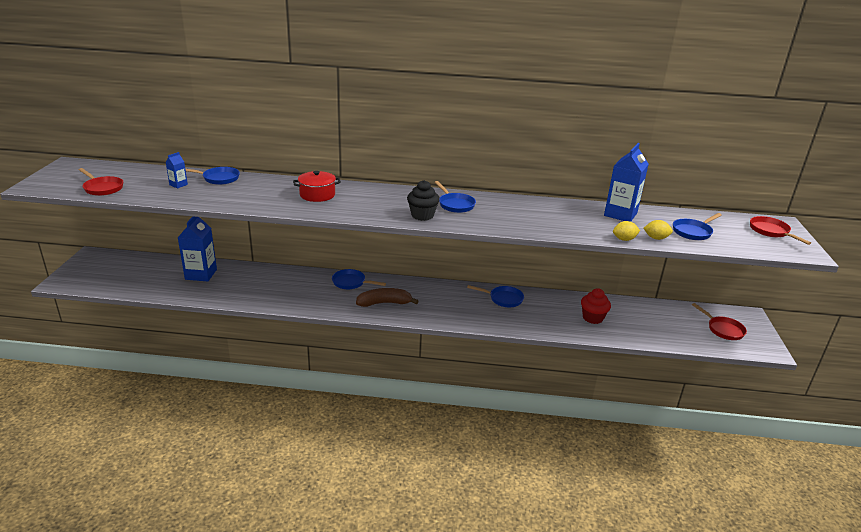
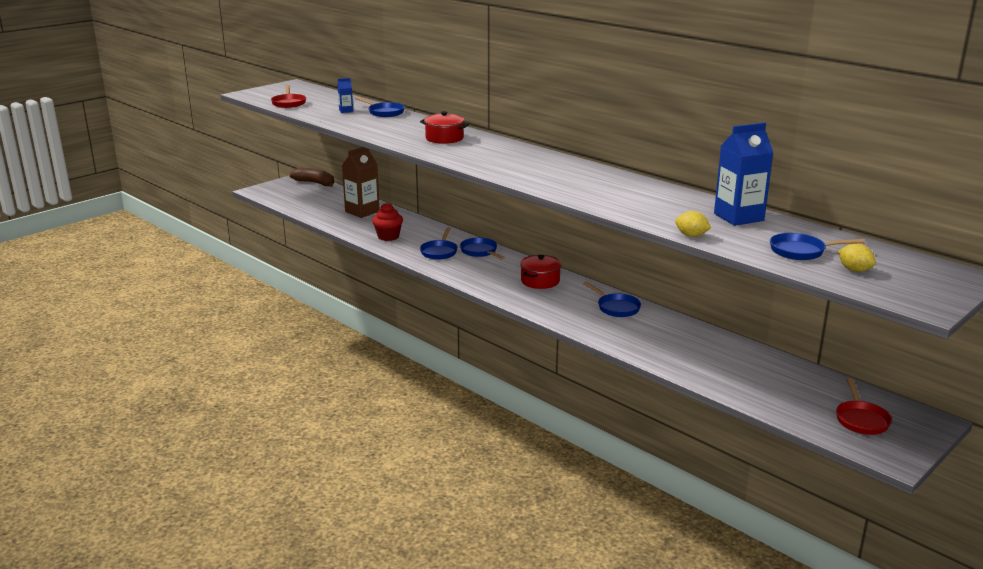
camera: 40 degrees right, 5 degrees down
blue carton [178,216,217,282] -> brown carton [342,147,380,218]
brown banana [356,288,419,307] -> brown banana moved to [290,168,334,187]
black cupcake [407,180,440,221] -> none
blue pan [434,181,476,213] -> blue pan moved to [420,227,458,260]
red cupcake [581,288,611,324] -> red cupcake moved to [372,203,403,241]
yellow lemon [644,220,673,240] -> yellow lemon moved to [838,243,876,272]
red pan [750,216,811,245] -> none
none -> red pot [520,255,562,289]

